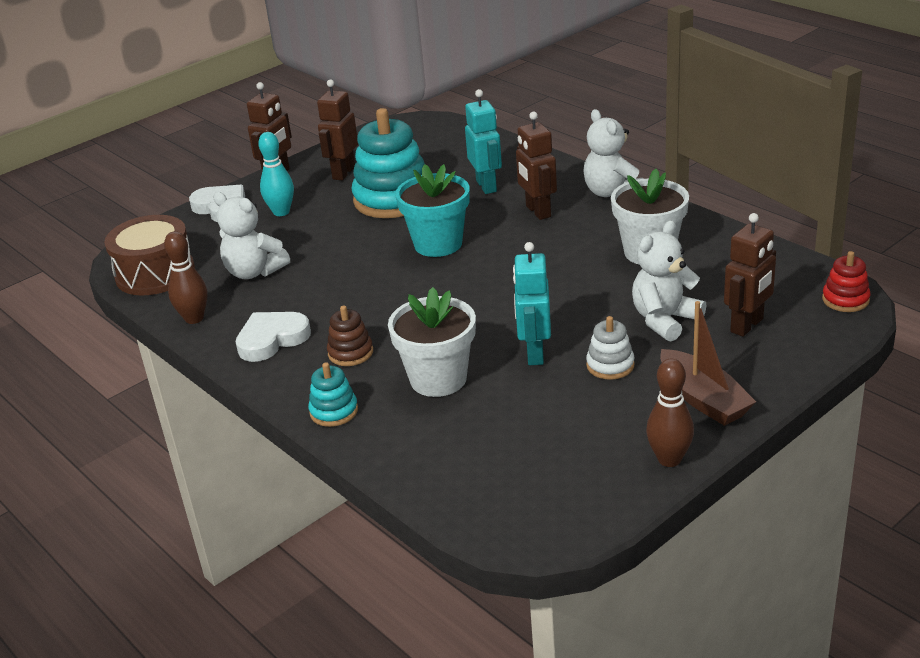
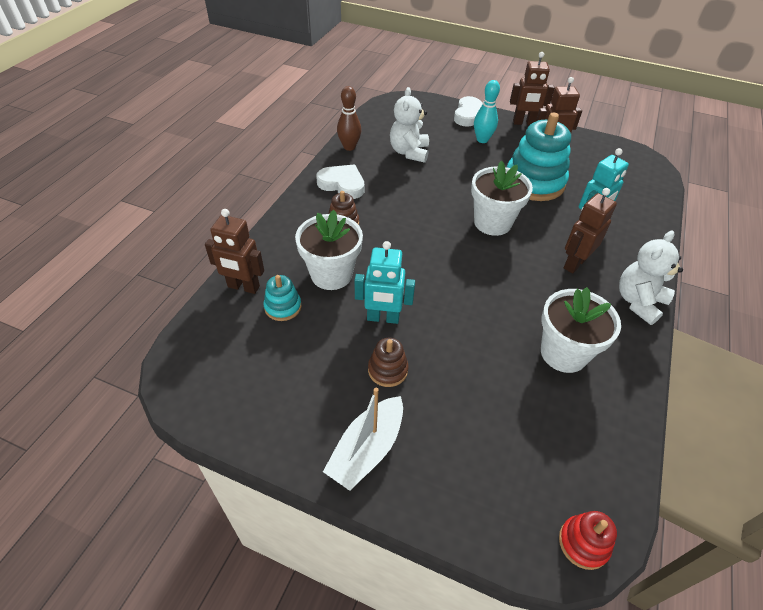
camera: 60 degrees right, 15 degrees up
brown drum [104,215,195,295] -> none
turquoise stacking toy [308,362,358,427] -> turquoise stacking toy moved to [264,275,302,321]
turquoise flower pot [395,164,470,257] -> white flower pot [471,161,533,236]
turquoise robot [513,242,551,365] -> turquoise robot turned 150 degrees counterclockwise [354,241,415,324]
white stacking toy [586,316,635,380] -> brown stacking toy [368,338,408,387]
white teddy bear [632,220,707,341] -> none
brown bowling pin [646,358,694,467] -> none
brown boat [660,301,756,426] -> white boat [323,388,403,491]
brown robot [724,213,776,337] -> brown robot moved to [205,209,264,294]

